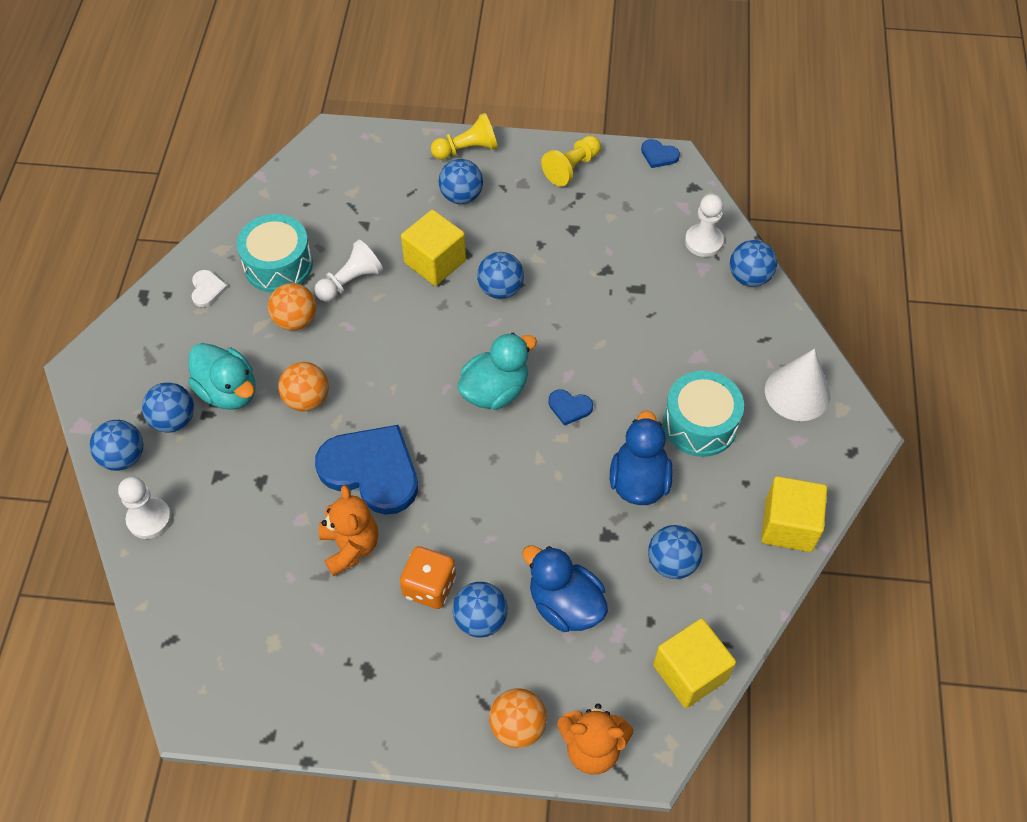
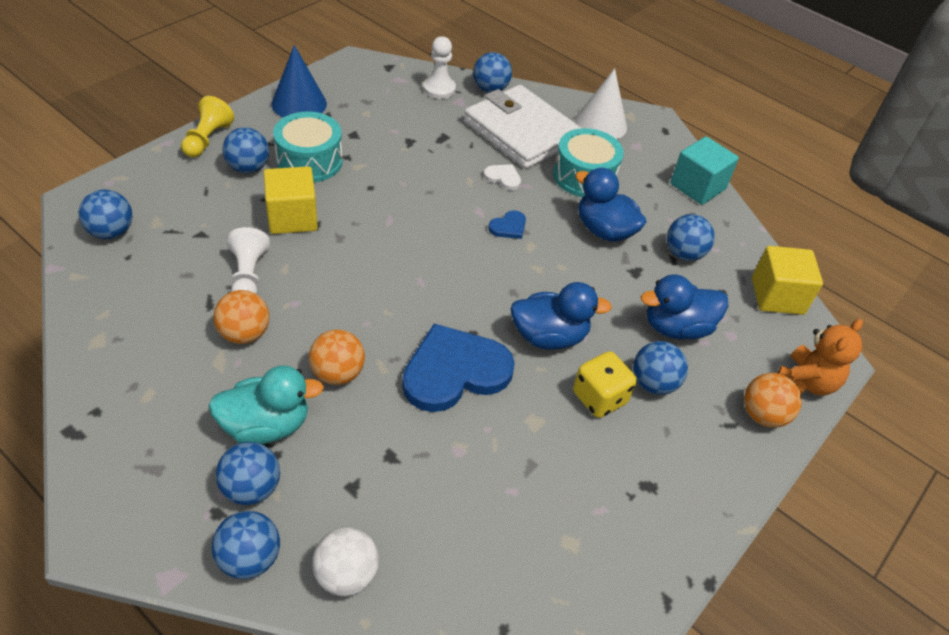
camera: 60 degrees left, 10 degrees down
white pawn [118,477,171,539] -> white ball [312,527,379,596]
white heart [191,270,228,307] -> white heart moved to [484,164,521,190]
turquoise drum [237,214,313,293] -> turquoise drum moved to [273,112,343,182]
orange teddy bear [319,485,378,576] -> none
orange dice [400,546,456,609] -> yellow dice [573,351,637,418]
turquoise duck [457,333,537,410] -> none
blue ball [477,252,524,299] -> blue ball moved to [79,190,133,239]
yellow pawn [541,135,601,187] -> blue cone [272,45,327,118]
blue heart [641,139,680,168] -> none
yellow cube [761,476,827,552] -> turquoise cube [670,136,739,205]
none -> white wallet [464,85,582,169]
none -> blue duck [511,282,612,350]

